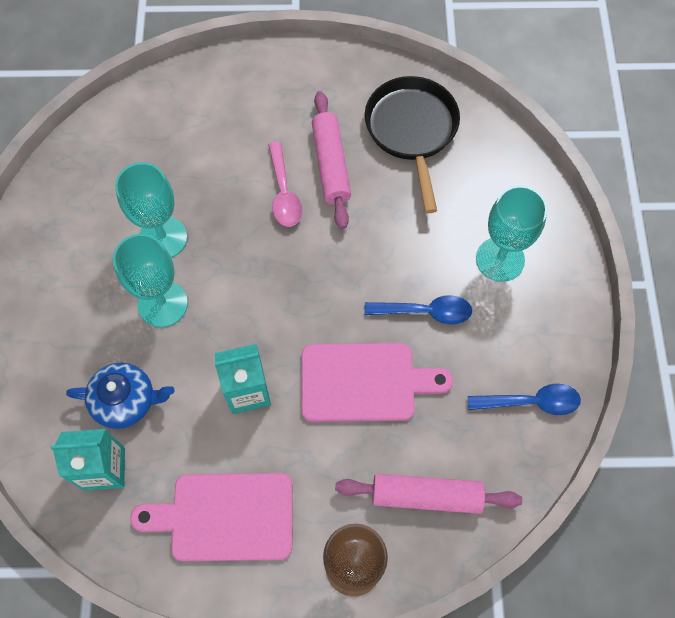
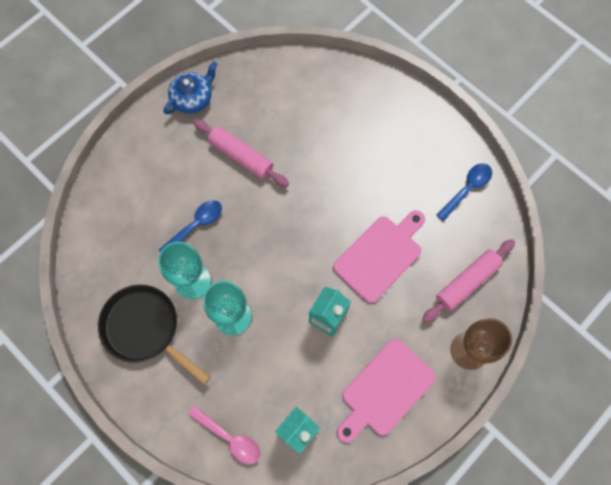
camera: 45 degrees left, 5 degrees up
blue teapot [66,363,175,429] -> blue teapot moved to [163,61,217,114]
pink spoon [268,142,302,227] -> pink spoon moved to [188,406,260,464]
blue spoon [364,295,472,324] -> blue spoon moved to [159,200,222,252]
black pan [365,76,460,213] -> black pan moved to [98,284,211,385]
turquoise goblet [476,186,548,282] -> none

